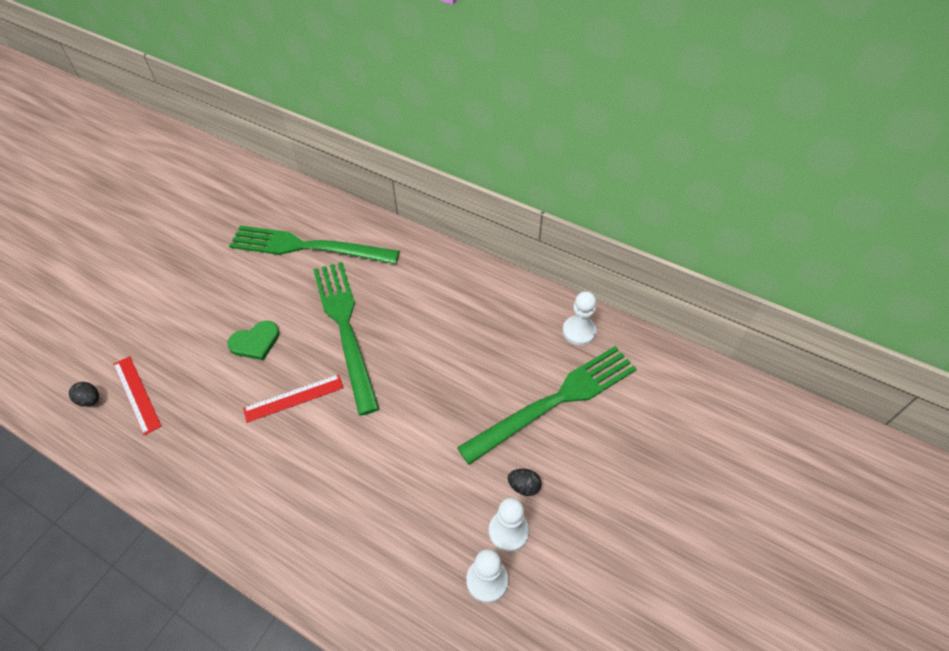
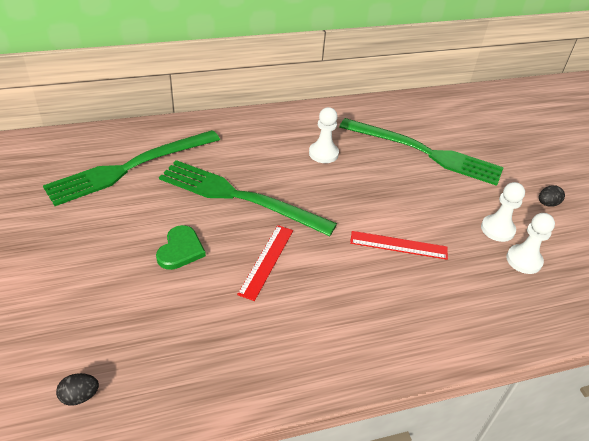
camera: 50 degrees left, 10 degrees down
red ruler [113,356,161,435] -> red ruler moved to [350,231,448,260]
green fork [457,346,637,465] -> green fork turned 105 degrees clockwise [339,118,504,186]
black egg [508,469,542,496] -> black egg moved to [539,185,565,207]
white pawn [563,291,596,345] -> white pawn moved to [309,107,339,163]

